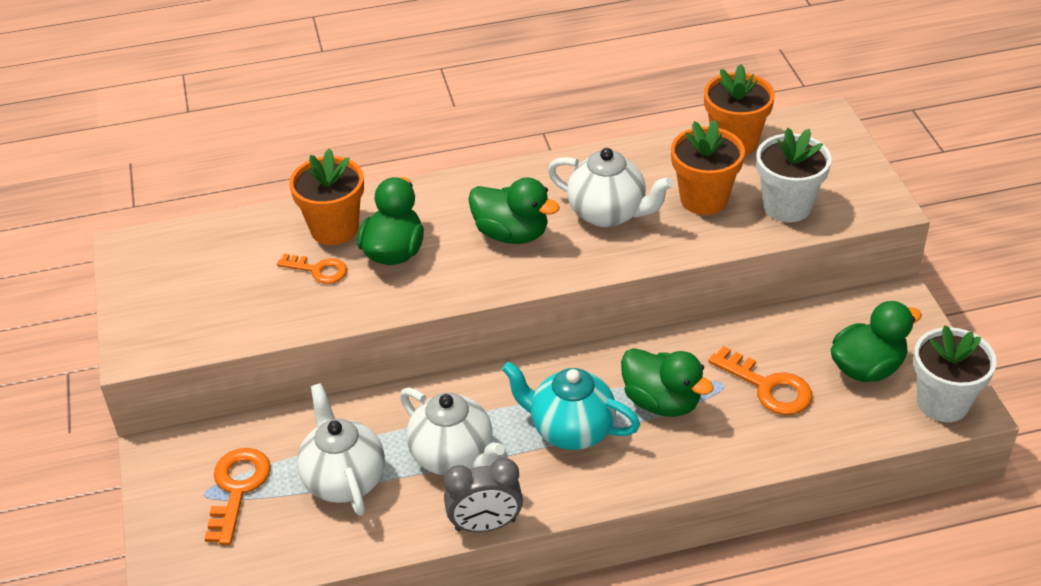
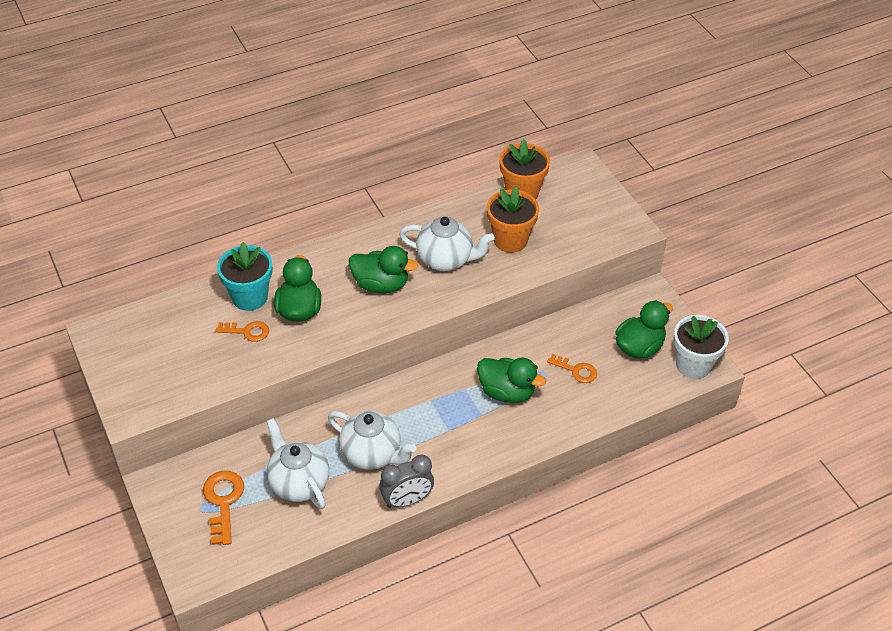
camera: 15 degrees left, 5 degrees up
orange flower pot [289,149,364,245] -> turquoise flower pot [217,242,272,311]
turquoise teapot [502,362,640,450] -> none
orange key [708,346,812,415] -> orange key [547,354,597,383], size x0.66
white flower pot [756,128,831,222] -> none

